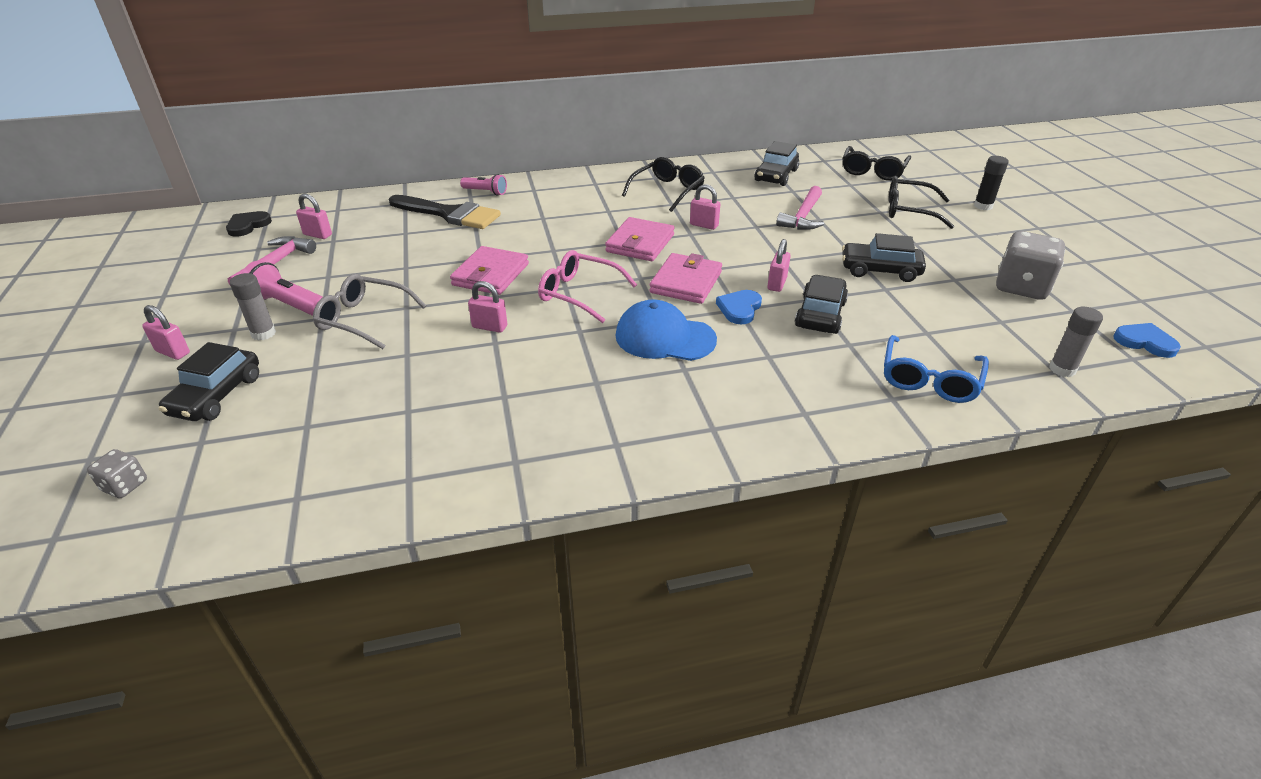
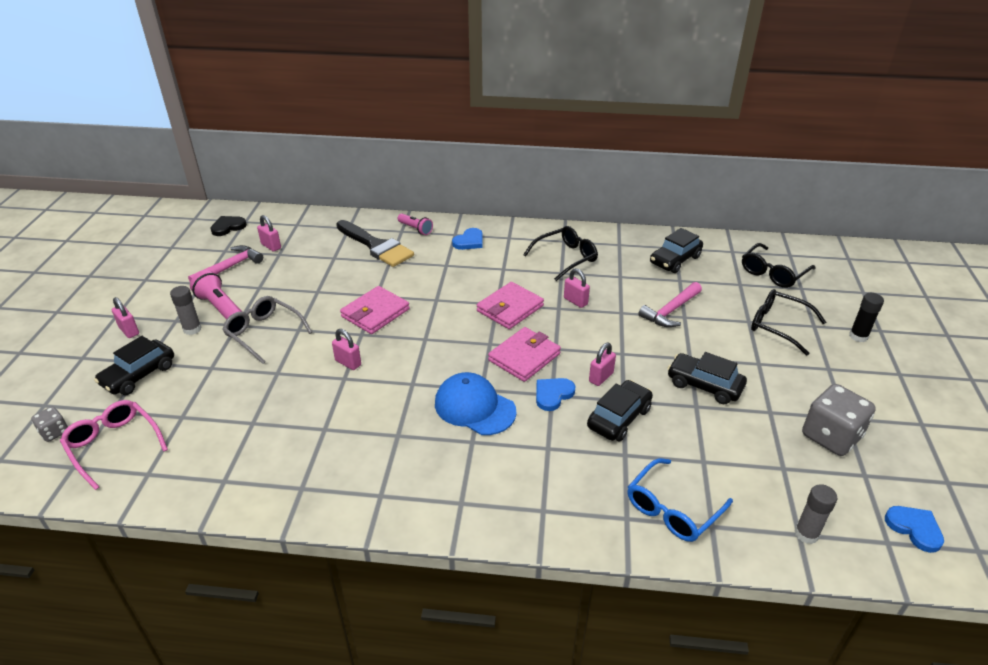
camera: 20 degrees right, 0 degrees up
pink glasses [538,250,637,323] -> pink glasses moved to [60,400,168,490]
none -> blue heart [452,228,483,250]

